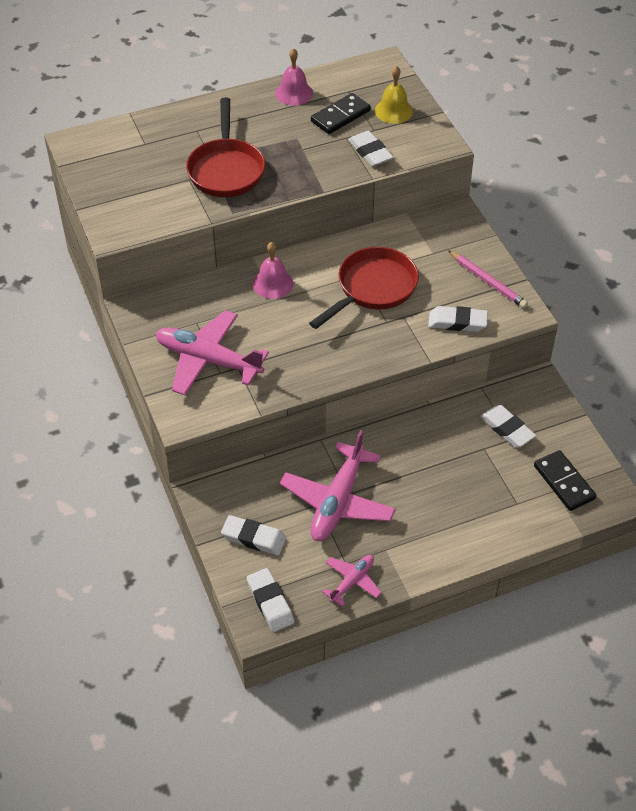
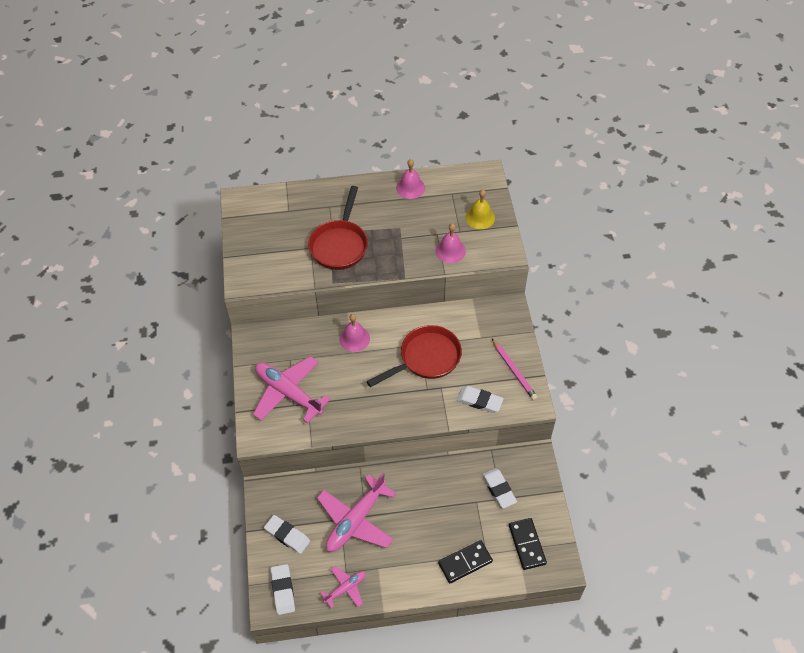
camera: 15 degrees right, 5 degrees up
black domino [311,93,371,134] -> black domino moved to [438,540,493,583]
white eraser [348,131,393,167] -> pink bell [435,223,466,263]

